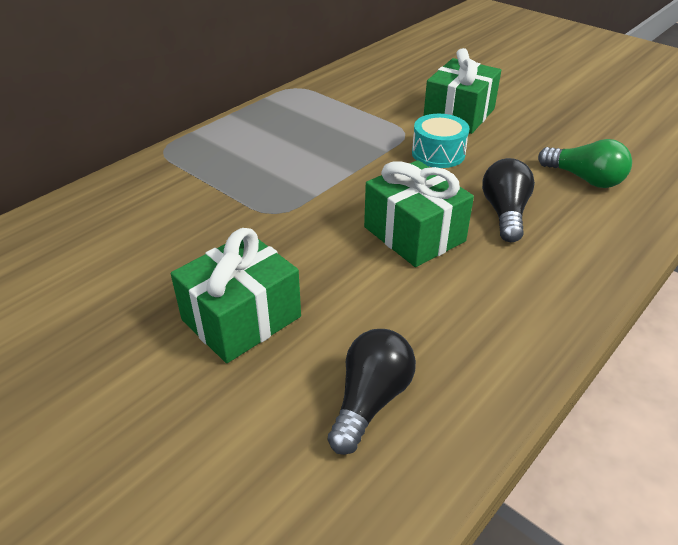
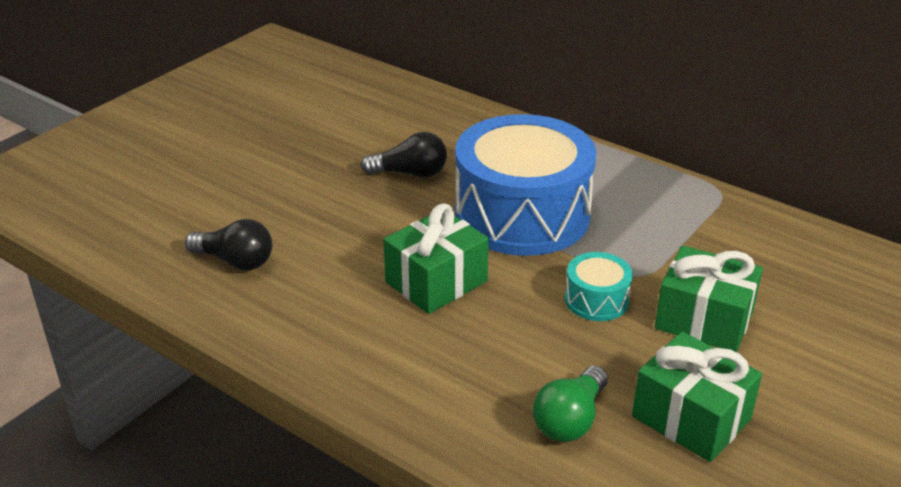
camera: 85 degrees right, 5 degrees down
green gift [171,228,301,363] -> green gift moved to [632,332,762,462]
black light bulb [482,158,535,242] -> black light bulb moved to [361,132,447,178]
none -> blue drum [455,114,596,256]

